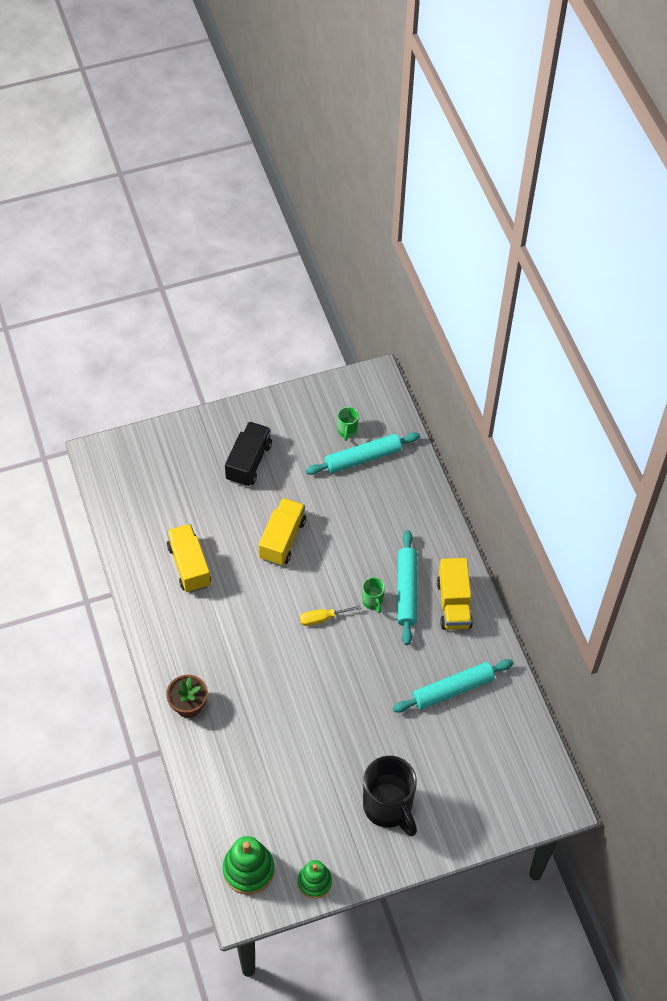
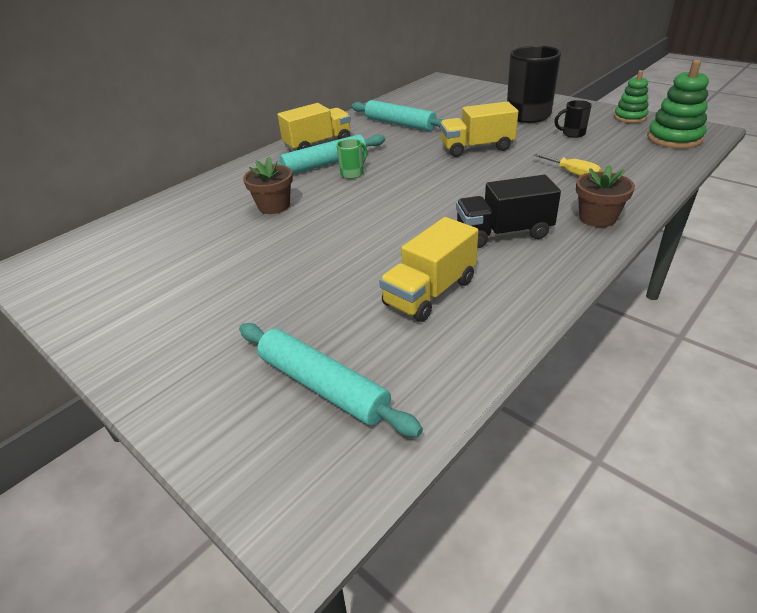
camera: 115 degrees left, 20 degrees down
black truck [225,422,272,487] -> black truck moved to [456,175,561,248]
yellow truck [259,498,306,566] -> yellow truck moved to [440,101,518,157]
yellow screwdriver [300,605,361,626] -> yellow screwdriver moved to [534,153,602,176]
turquoise rolling pin [305,432,420,475] -> turquoise rolling pin moved to [239,323,423,437]
green mug [338,407,359,441] -> none
none -> brown flower pot [243,157,293,214]
none -> black mug [554,100,592,138]

